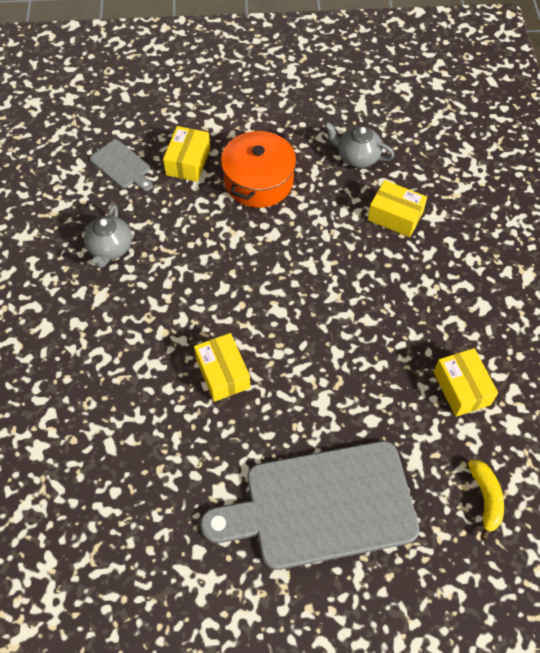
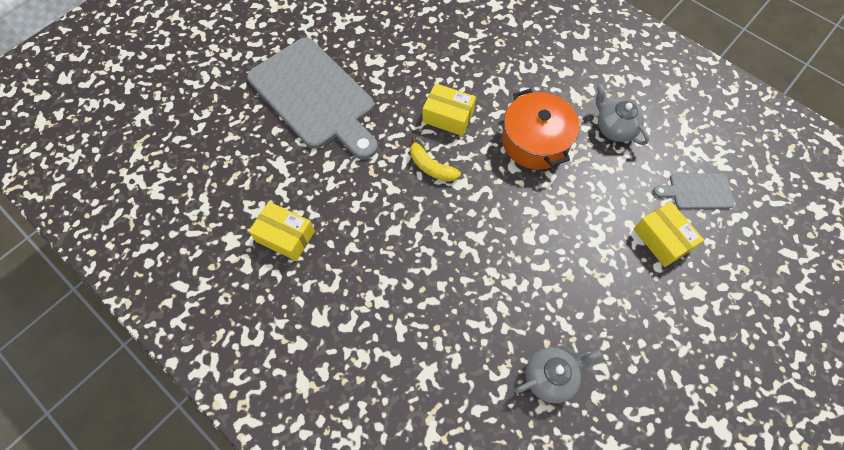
camera: 135 degrees right, 5 degrees up
grey cutting board [201,441,419,570] -> grey cutting board turned 105 degrees clockwise [247,38,378,160]
orange pot [221,129,296,208] -> orange pot moved to [502,89,579,170]
yellow box [368,180,427,237] -> none
yellow banana [468,460,504,540] -> yellow banana moved to [410,136,461,182]

